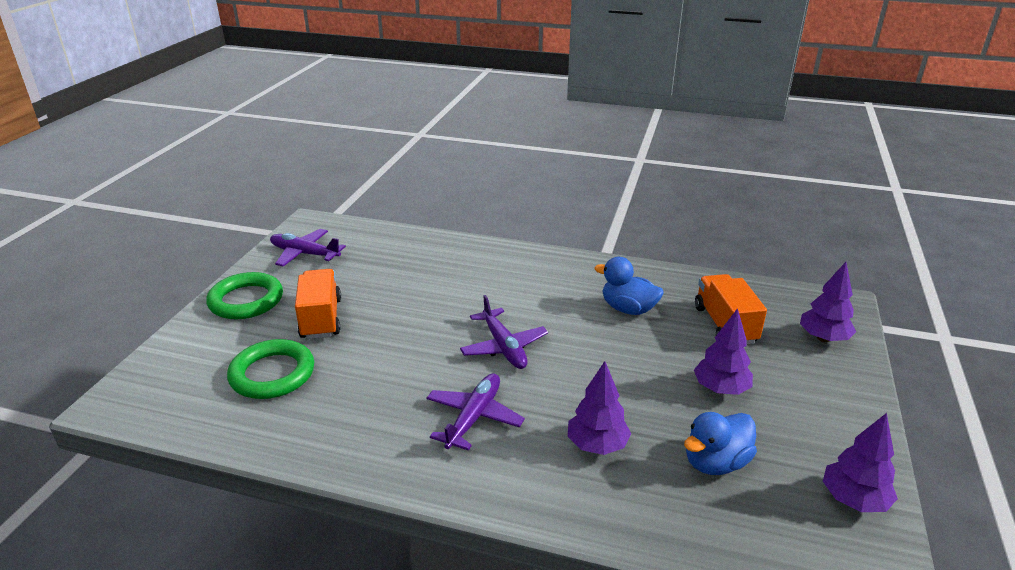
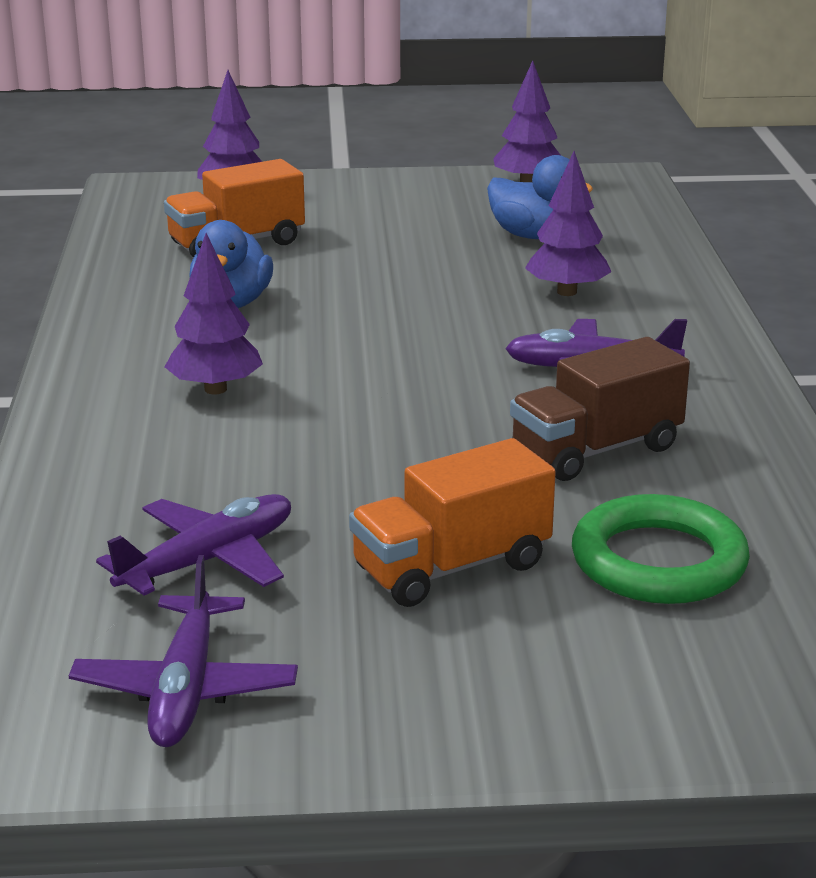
camera: 110 degrees left, 5 degrees down
green ring [206,272,283,319] -> none
purple plane [460,295,548,369] -> purple plane moved to [96,494,291,596]
purple tree [694,308,753,395] -> purple tree moved to [165,233,263,395]
none -> brown truck [510,337,690,481]

